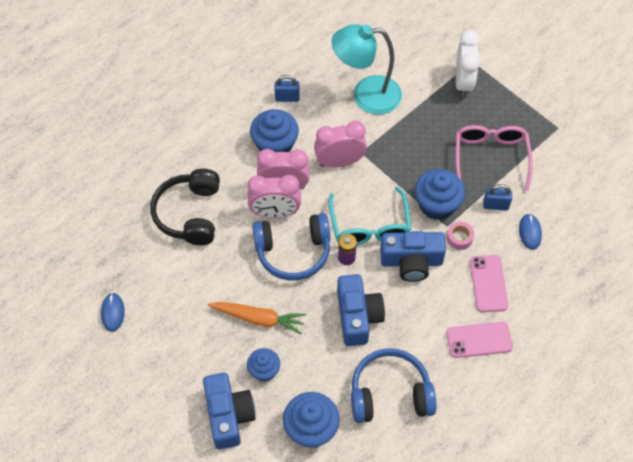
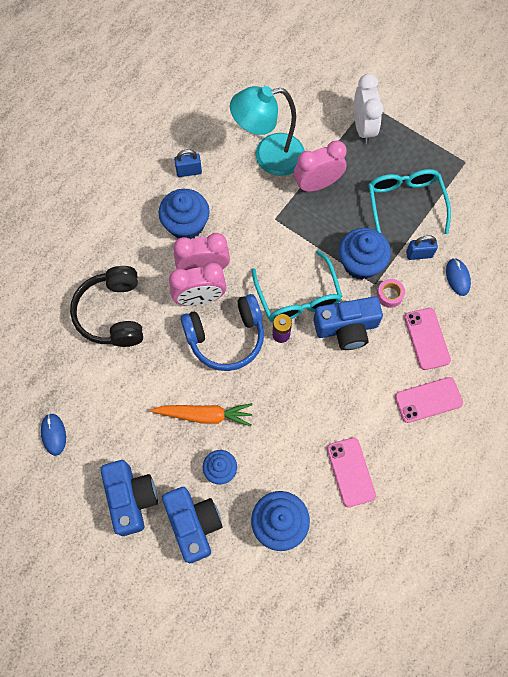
camera: 10 degrees left, 10 degrees up
pink clock [314,121,367,168] -> pink clock moved to [294,140,347,192]
blue camera [337,274,385,346] -> blue camera moved to [100,460,158,536]
blue headphones [351,348,437,423] -> pink phone [327,437,376,507]
pink glasses [456,125,533,191] -> turquoise glasses [368,169,451,234]

